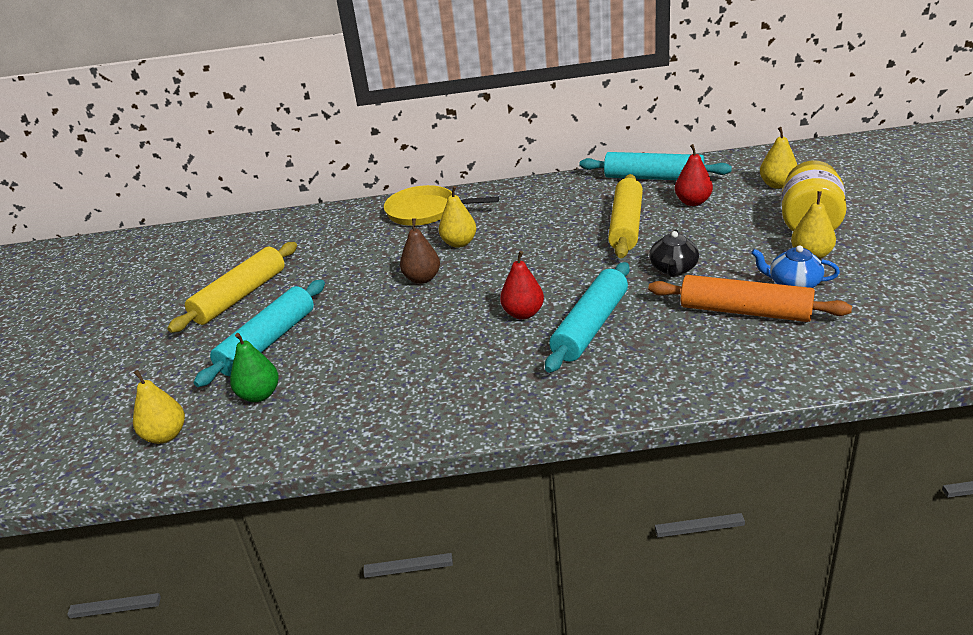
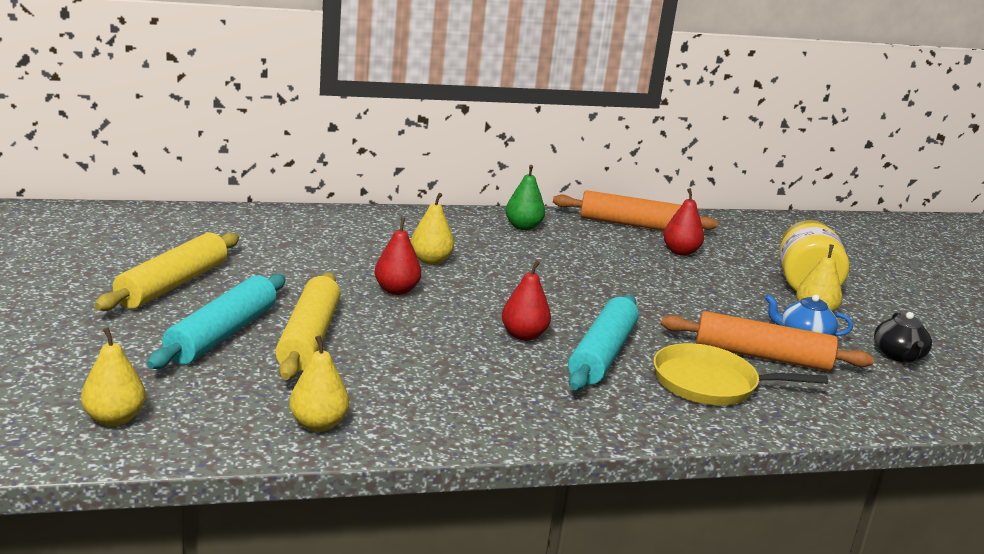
camera: 15 degrees left, 10 degrees down
green pear [230,333,279,402] -> green pear moved to [506,165,545,230]
yellow pan [384,185,499,226] -> yellow pan moved to [653,343,828,405]
brown pear [400,218,440,284] -> red pear [375,217,421,295]
turquoise rolling pin [579,152,732,180] -> orange rolling pin [553,190,718,231]
yellow rolling pin [608,174,643,258] -> yellow rolling pin moved to [275,272,341,380]
black teapot [649,230,699,277] -> black teapot moved to [874,312,932,362]
yellow pear [760,127,797,189] -> yellow pear moved to [289,335,349,432]

